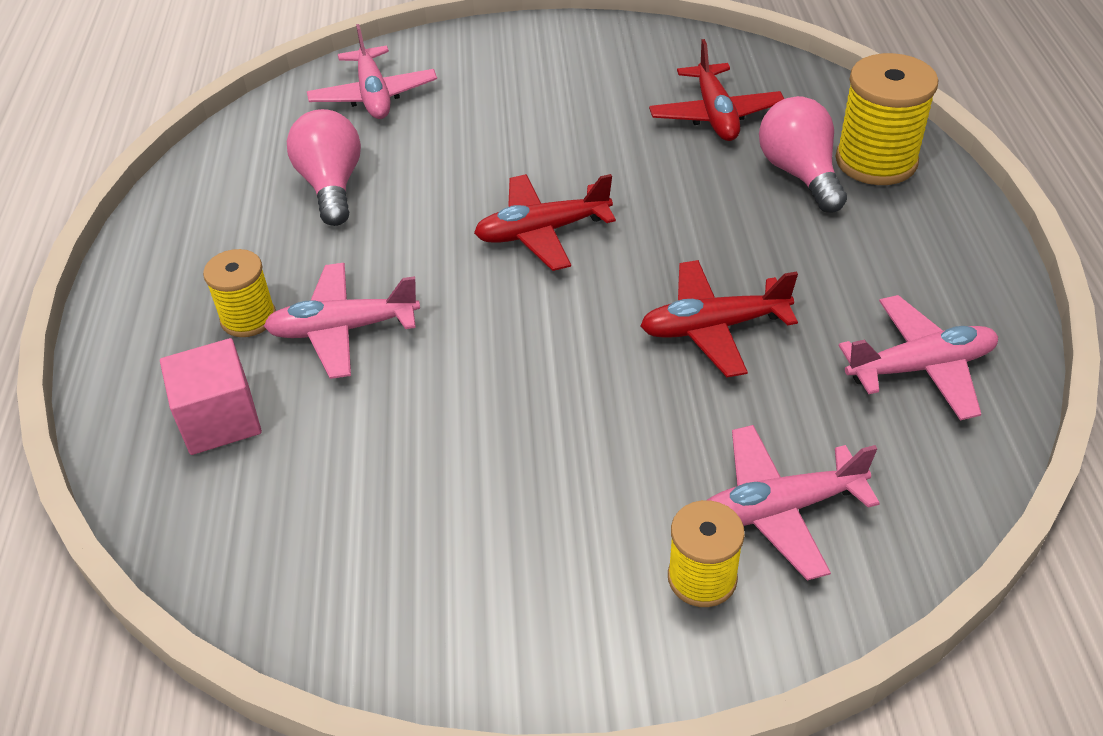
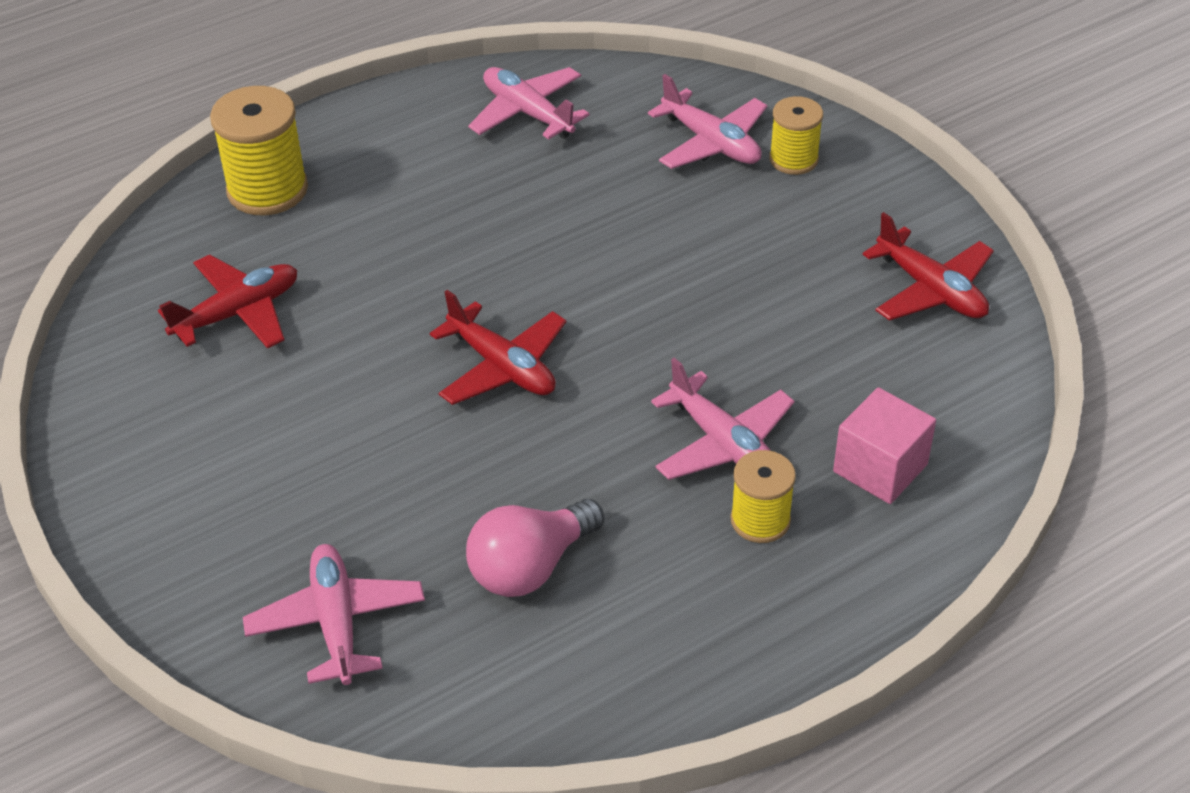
camera: 120 degrees left, 0 degrees up
pink plane [307,24,437,119] -> pink plane turned 60 degrees counterclockwise [243,544,425,685]
red plane [640,260,798,377] -> red plane moved to [862,212,994,321]
pink light bulb [759,96,847,213] -> none

